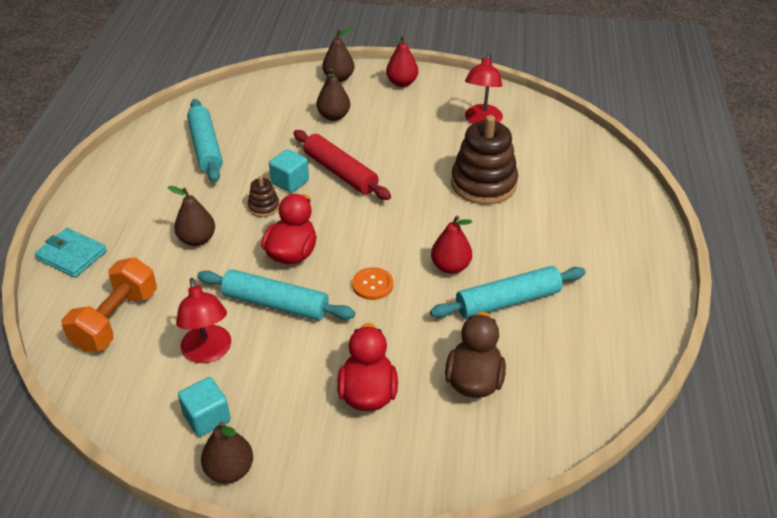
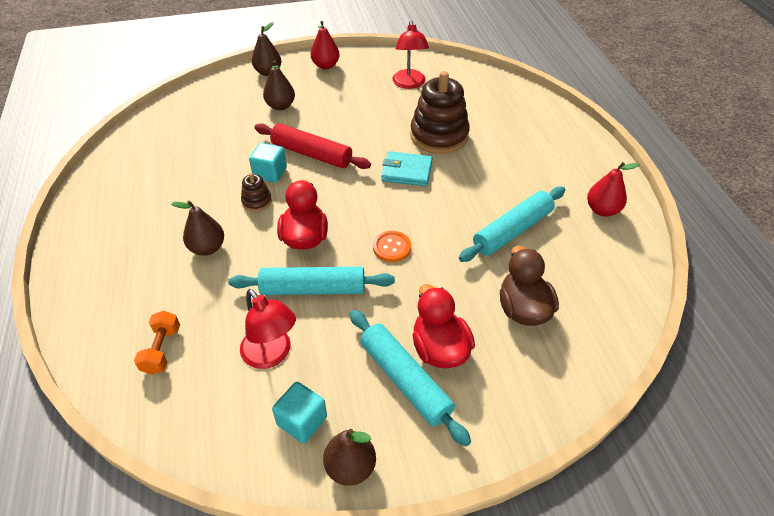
camera: 20 degrees left, 5 degrees up
turquoise wallet [35,228,107,278] -> turquoise wallet moved to [381,151,433,186]
orange dumbbell [62,257,157,352] -> orange dumbbell [134,311,180,375], size x0.59
turquoise rolling pin [187,99,223,182] -> turquoise rolling pin moved to [350,310,471,446]
red pear [431,216,472,274] -> red pear moved to [587,162,640,216]

